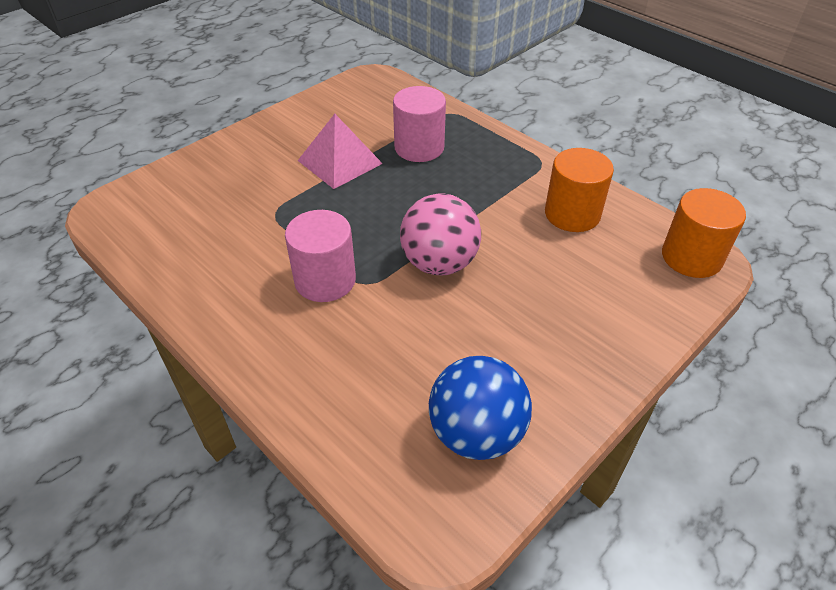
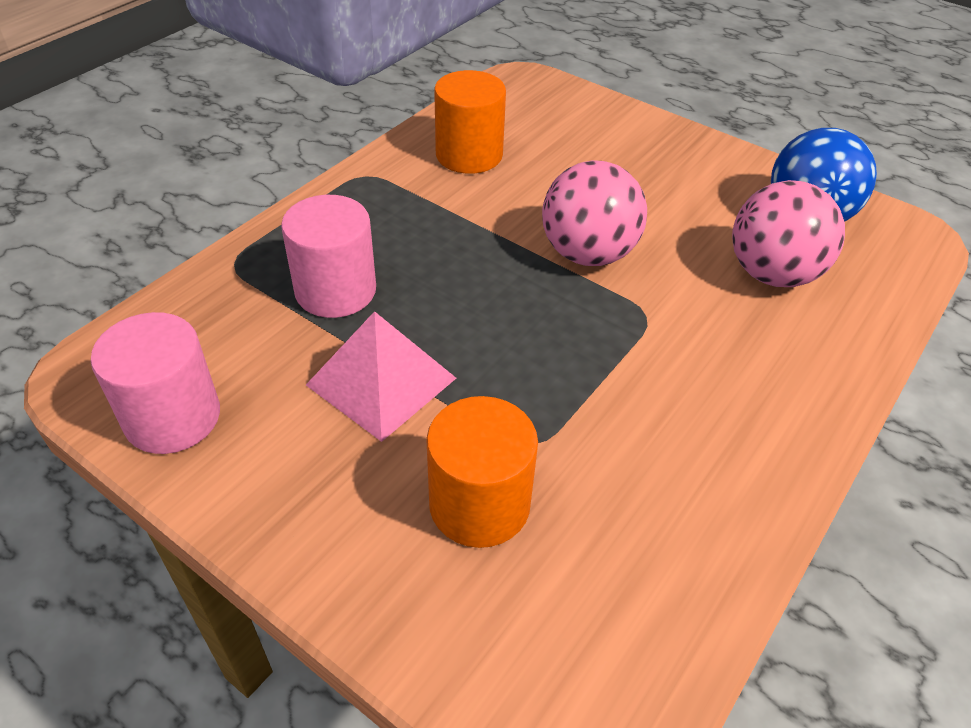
camera: 100 degrees left, 0 degrees up
pink cylinder [285,210,356,302] -> pink cylinder moved to [91,312,220,454]
orange cylinder [662,188,746,278] -> orange cylinder moved to [426,396,538,548]
none -> pink ball [732,180,845,287]

